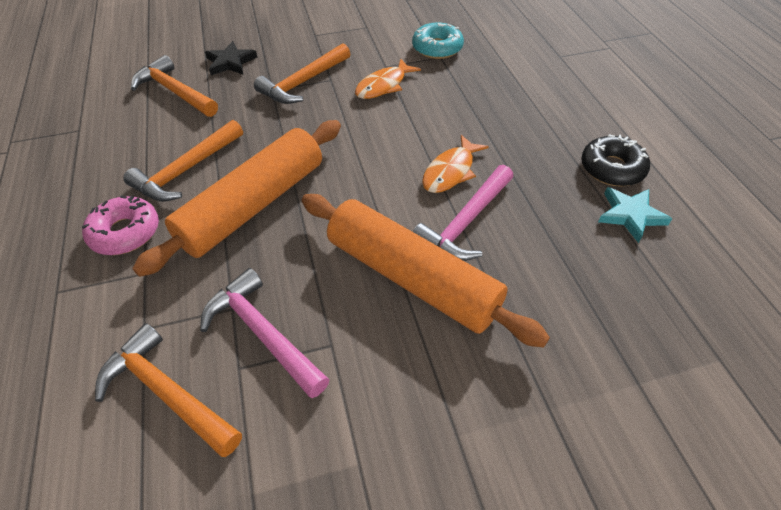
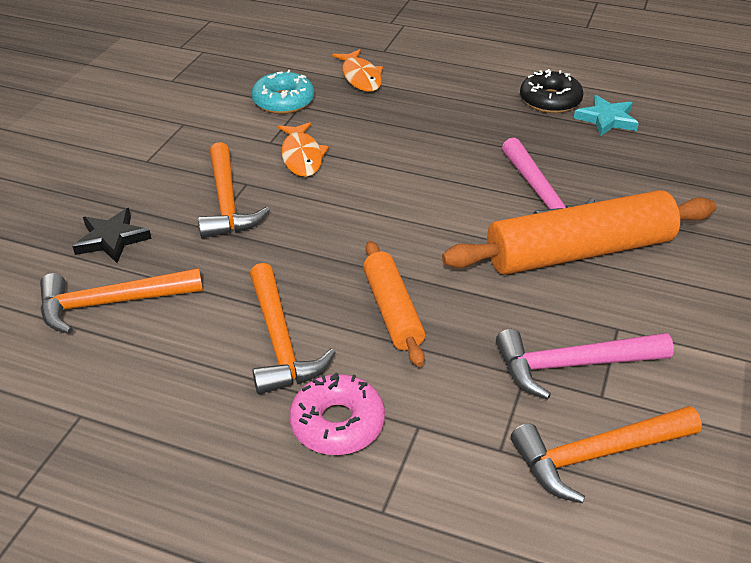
camera: 55 degrees left, 10 degrees down
orange rolling pin [132,120,341,277] -> orange rolling pin [363,241,425,367], size x0.58
orange fish [422,135,489,193] -> orange fish moved to [332,49,383,92]

